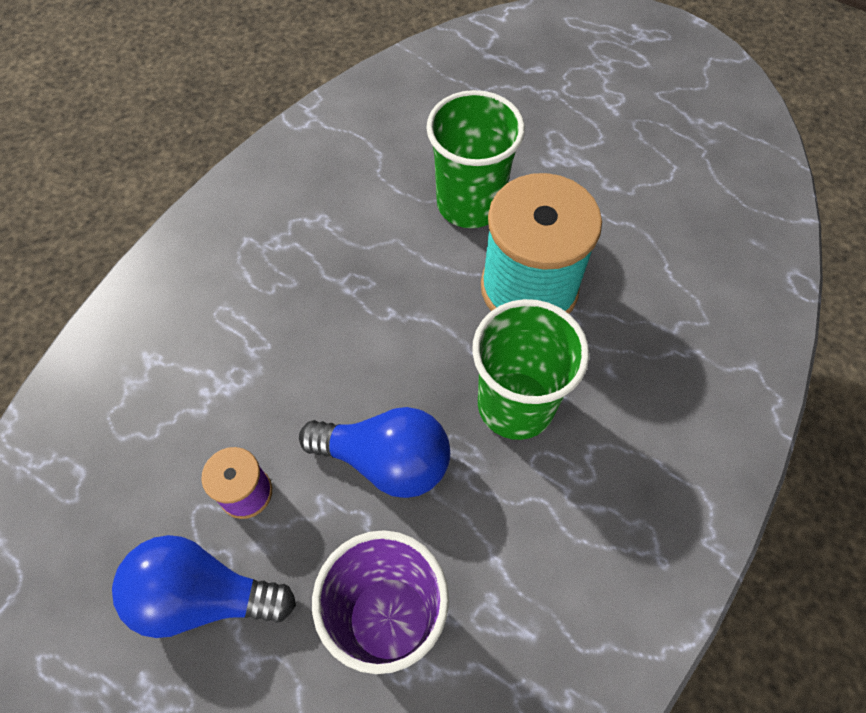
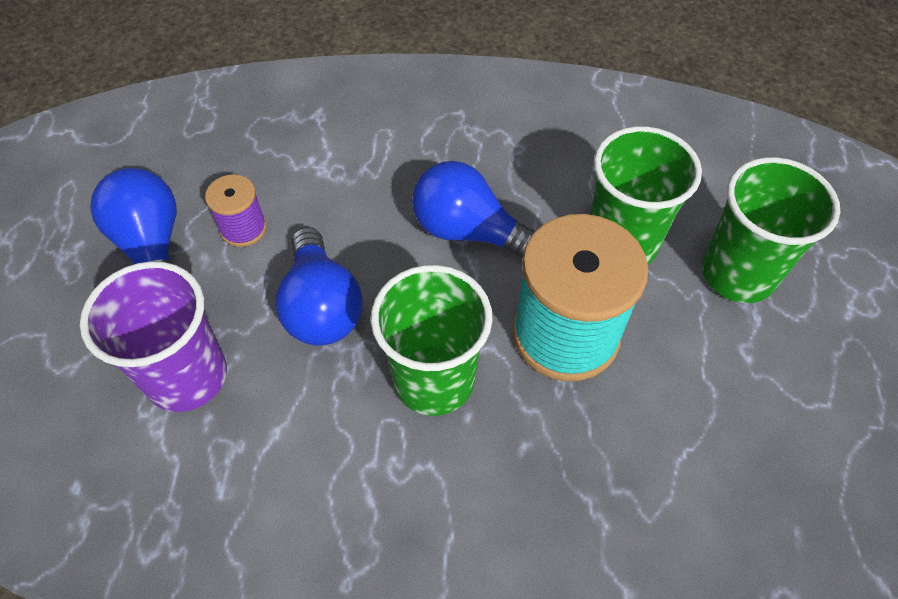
camera: 60 degrees right, 5 degrees down
none -> blue light bulb [412,161,535,258]
none -> green cup [702,157,840,303]

